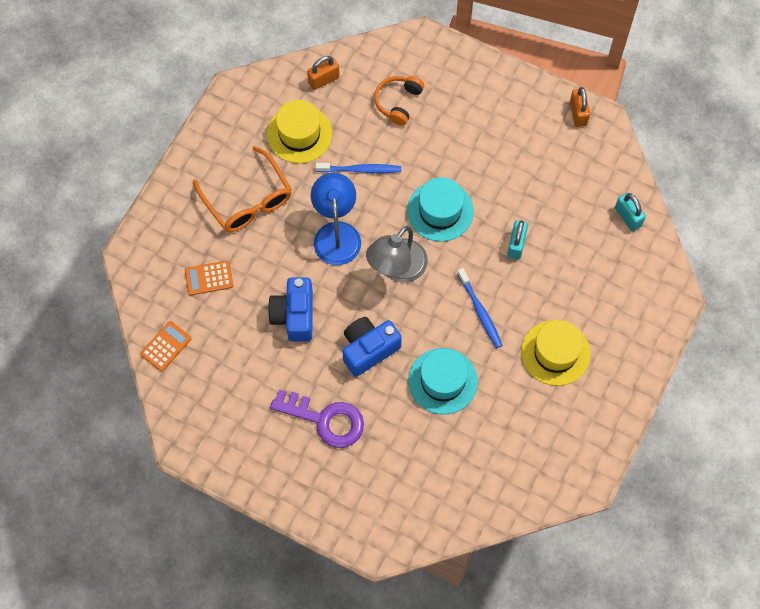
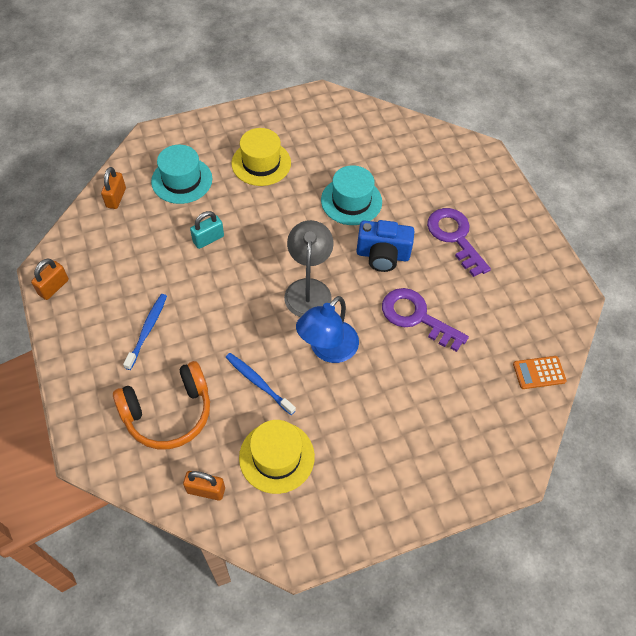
camera: 140 degrees left, 10 degrees down
orange calculator [185,261,233,295] -> none
orange glasses [193,146,292,233] -> none
blue camera [268,277,313,341] -> purple key [382,288,469,352]
grey lamp [366,226,428,283] -> grey lamp turned 75 degrees counterclockwise [284,220,334,317]
orange headphones [374,76,424,126] -> orange headphones [113,361,210,449], size x1.61
turquoise hat [407,177,474,242] -> turquoise hat moved to [151,145,212,204]
blue toothbrush [457,268,503,348] -> blue toothbrush moved to [123,294,167,370]
turquoise padlock [615,193,646,231] -> orange padlock [101,167,126,209]

